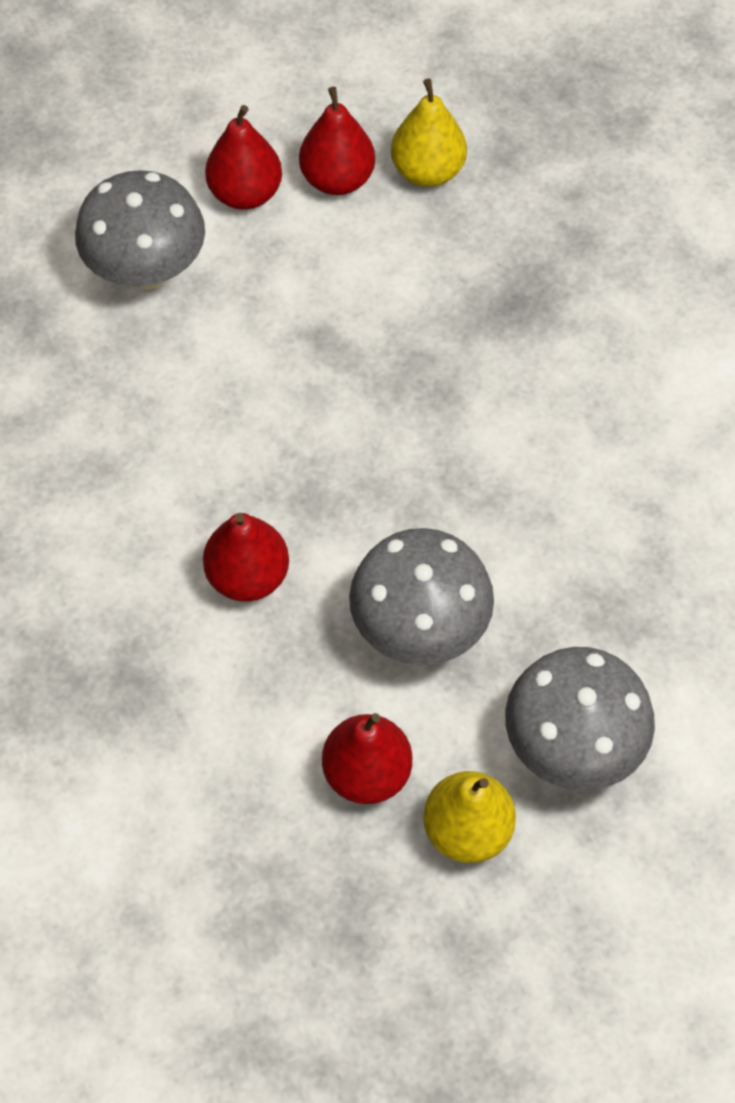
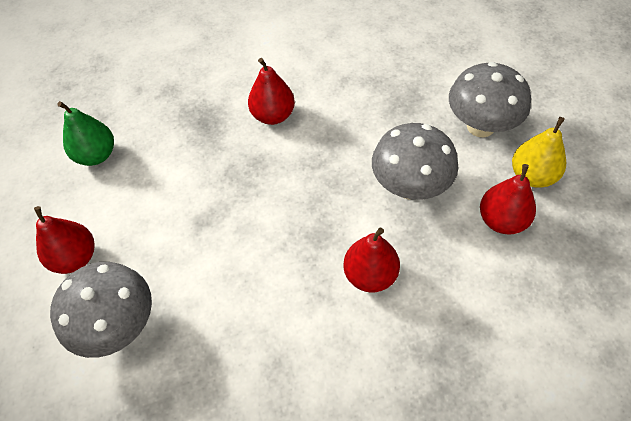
camera: 80 degrees left, 5 degrees down
red pear [299,87,375,195] -> red pear moved to [248,58,295,125]
yellow pear [391,79,467,187] -> green pear [57,101,114,166]

